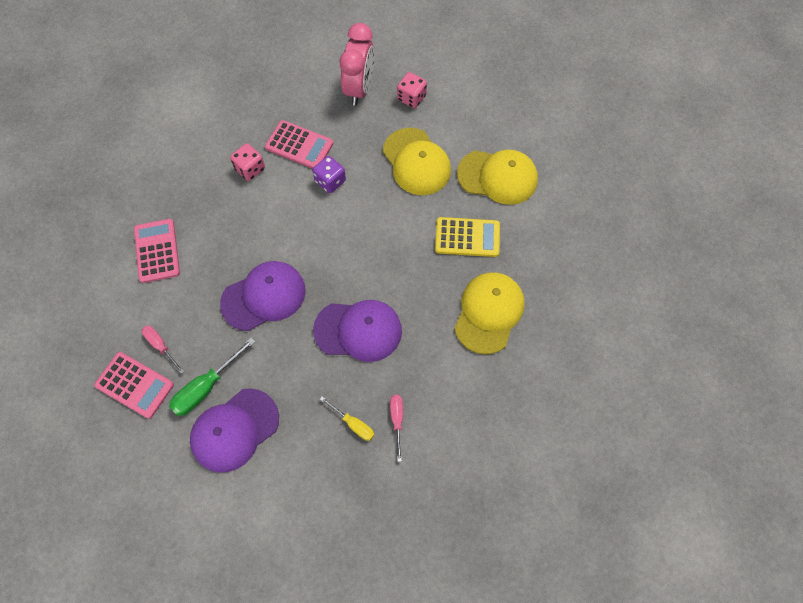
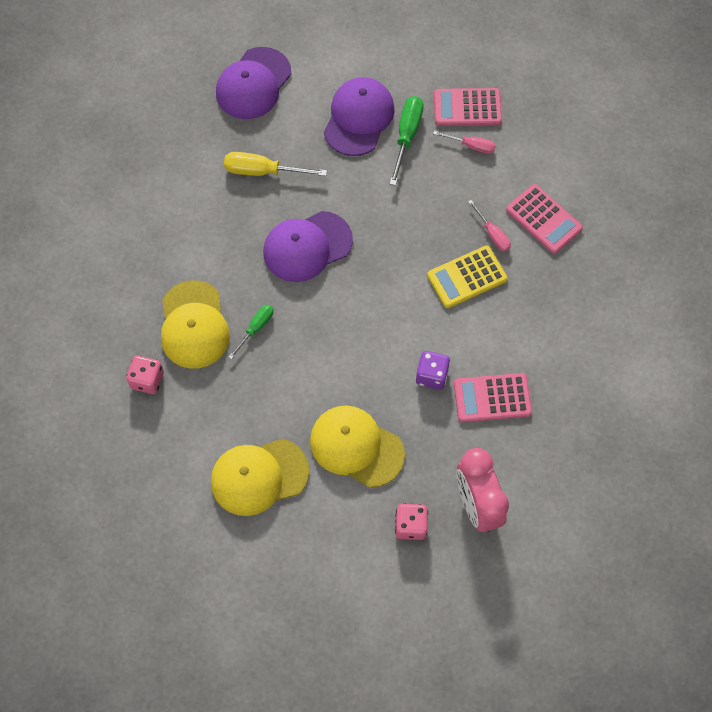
camera: 150 degrees right, 0 degrees up
purple cap [220,261,306,331] -> purple cap moved to [216,47,291,119]
pink dice [230,143,265,181] -> pink dice moved to [126,355,164,394]
yellow screwdriver [320,396,374,441] -> yellow screwdriver [224,152,327,176], size x1.60
pink screwdriver [390,395,403,462] -> pink screwdriver moved to [468,200,511,252]
yellow calculator [435,217,500,257] -> yellow calculator moved to [427,246,508,308]
none -> green screwdriver [229,305,273,359]

